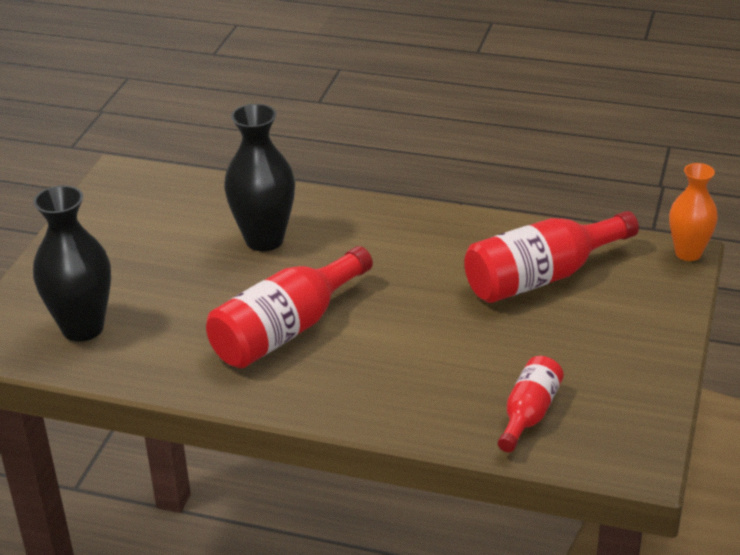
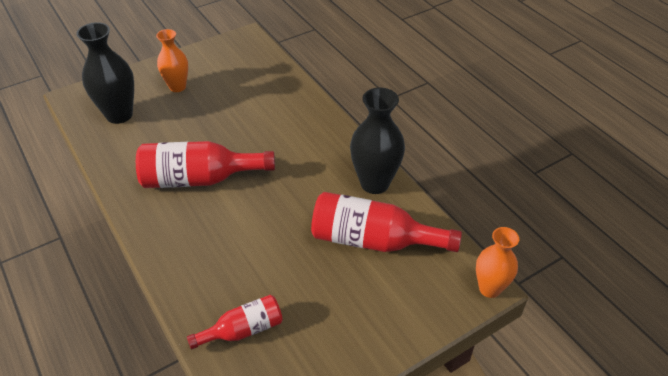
camera: 40 degrees right, 10 degrees up
black vase [224,104,295,251] -> black vase moved to [350,88,405,194]
none -> orange vase [156,29,188,92]

